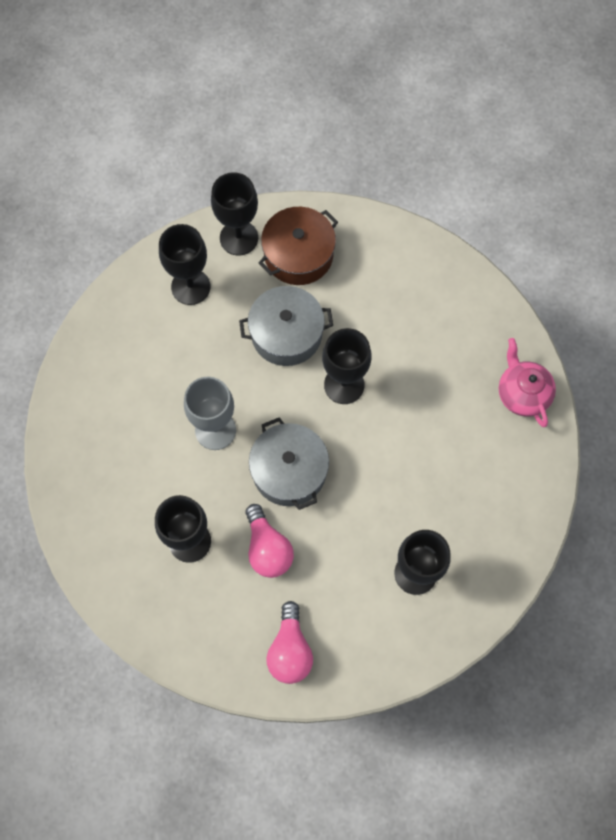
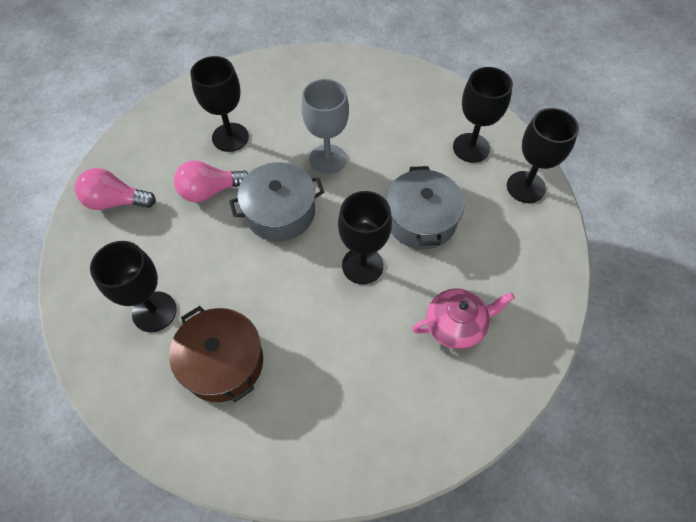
camera: 95 degrees right, 10 degrees down
brown pot [259,207,338,285] -> brown pot moved to [169,306,263,402]
pink teapot [499,338,556,427] -> pink teapot moved to [412,288,515,349]

